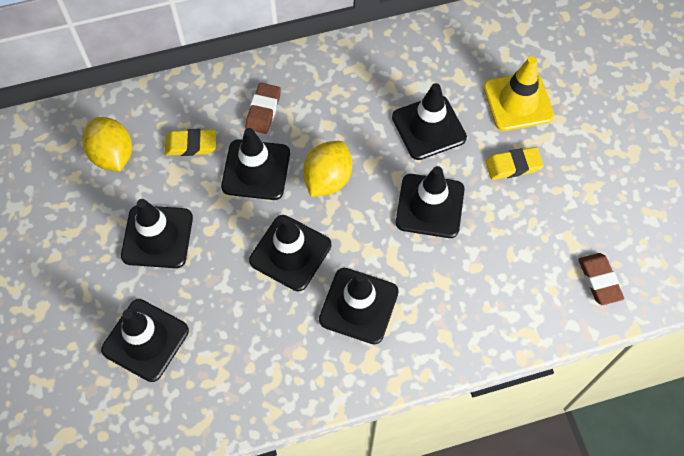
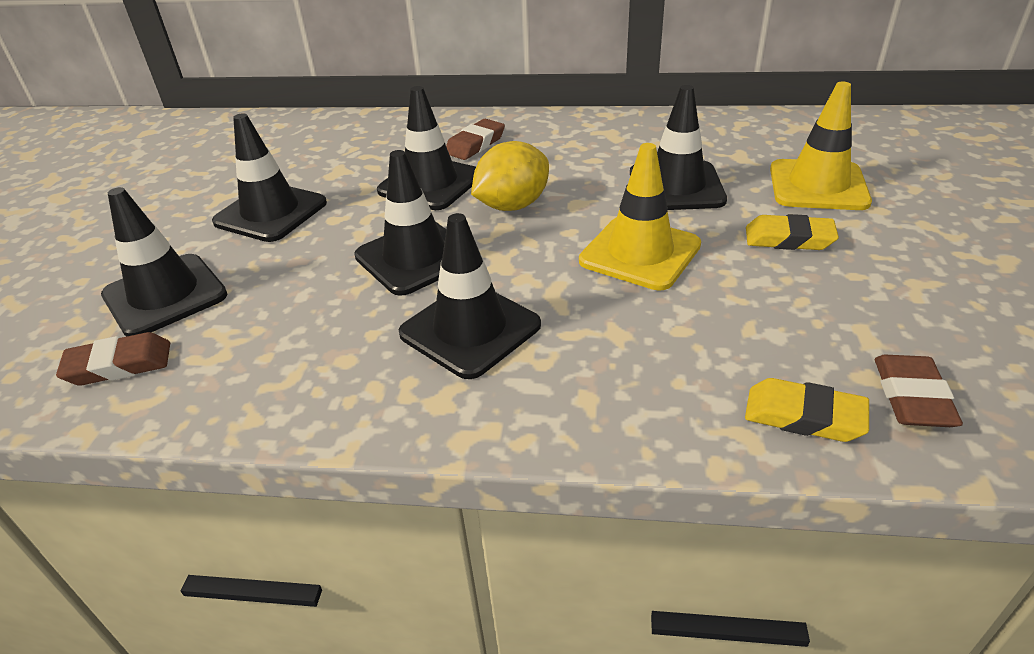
camera: 25 degrees right, 25 degrees down
yellow lemon [83,117,132,172] -> none
yellow eraser [165,129,216,156] -> yellow eraser moved to [745,378,869,442]
black traffic cone [396,166,465,238] -> yellow traffic cone [579,143,701,291]
none -> brown eraser [56,332,170,386]

